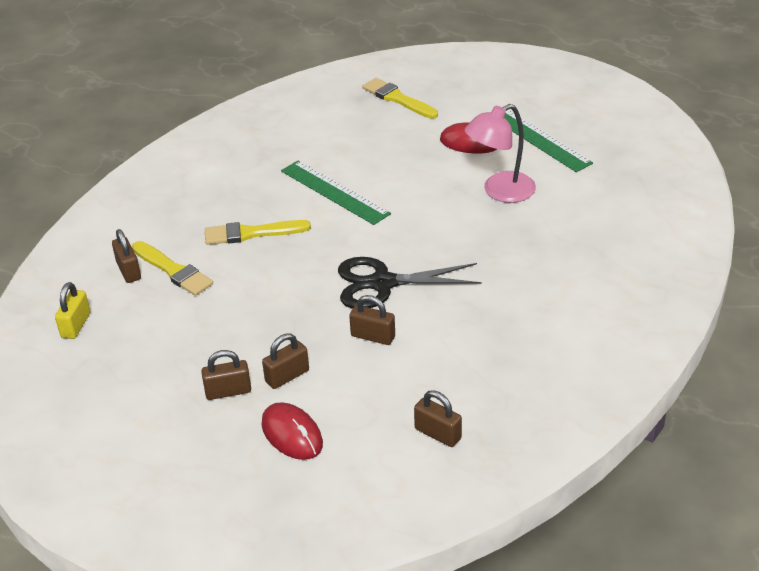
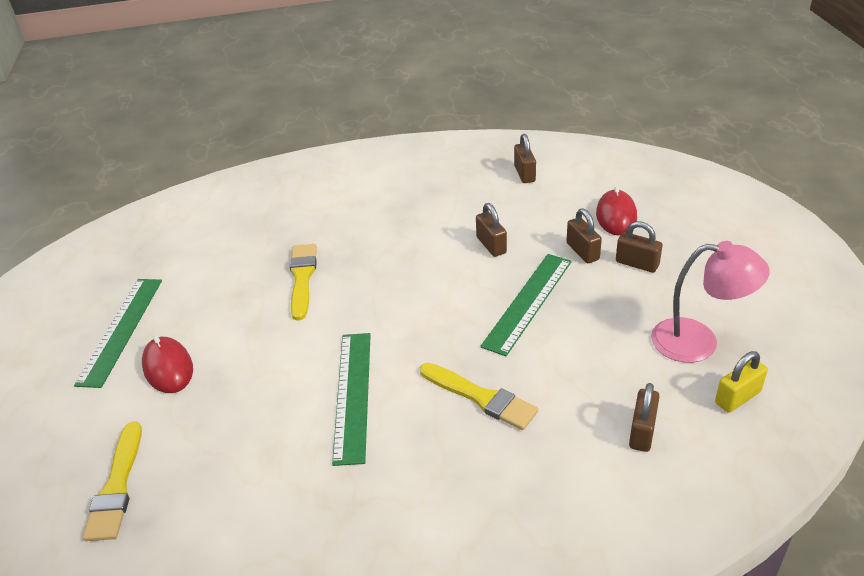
camera: 135 degrees left, 0 degrees up
yellow brush [132,241,213,296] -> yellow brush moved to [289,244,317,321]
brown padlock [262,333,309,389] -> brown padlock turned 60 degrees clockwise [567,208,602,263]
black scissors [338,257,482,309] -> none
pink lamp [465,104,536,203] -> pink lamp moved to [651,241,770,363]
none -> green ruler [480,254,572,356]

